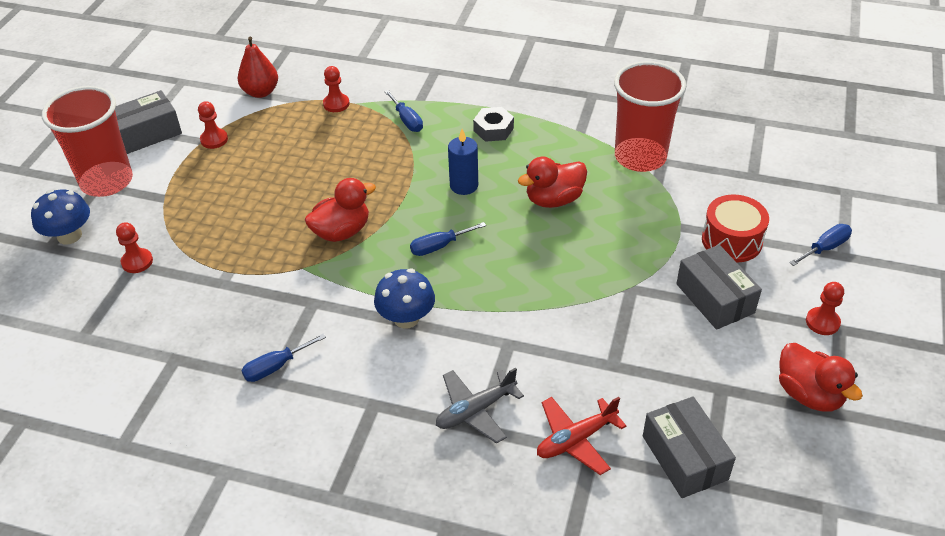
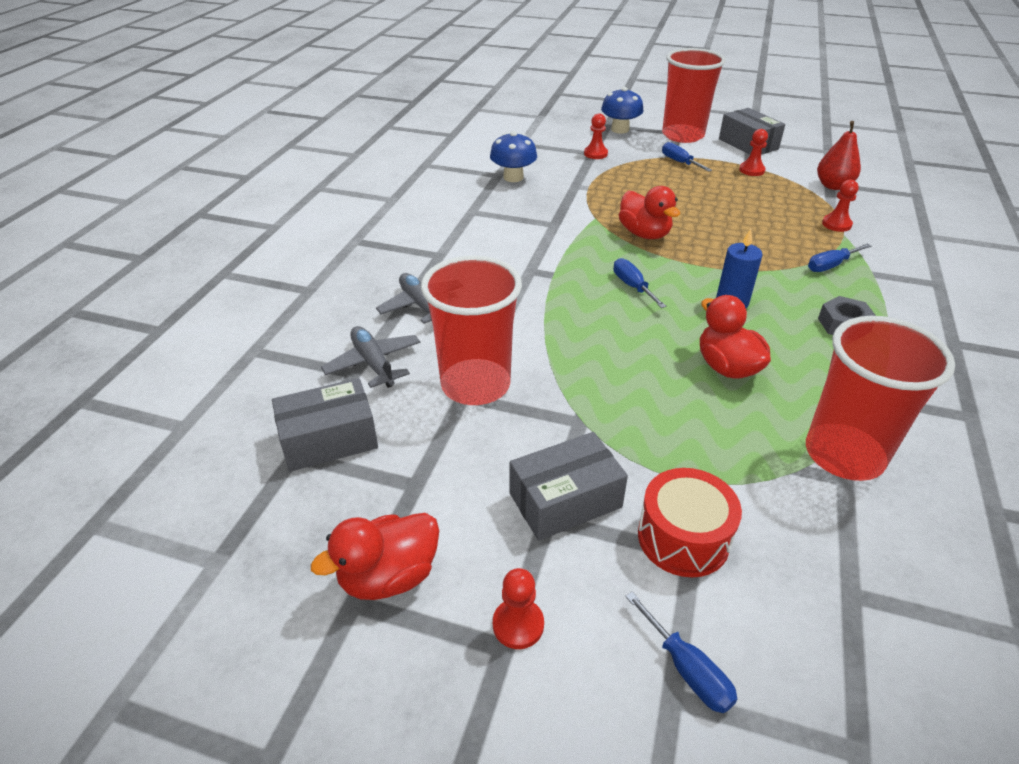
camera: 90 degrees right, 5 degrees down
blue screwdriver [241,334,326,382] -> blue screwdriver moved to [662,142,712,172]
blue mushroom [374,269,435,328] -> blue mushroom moved to [490,131,537,182]
red plane [537,397,627,475] -> grey plane [321,326,420,388]
none -> red cup [421,255,522,405]

